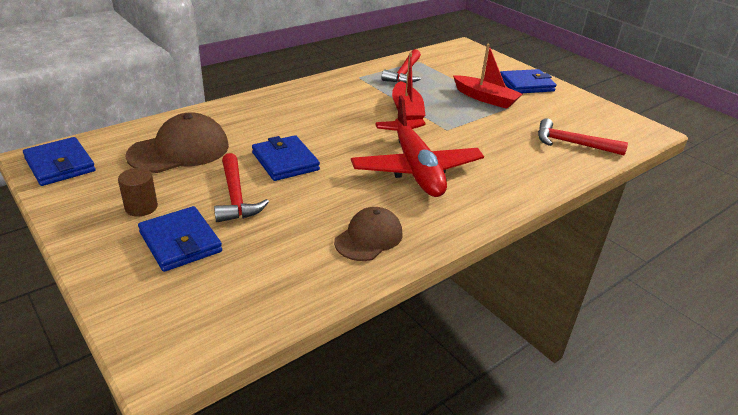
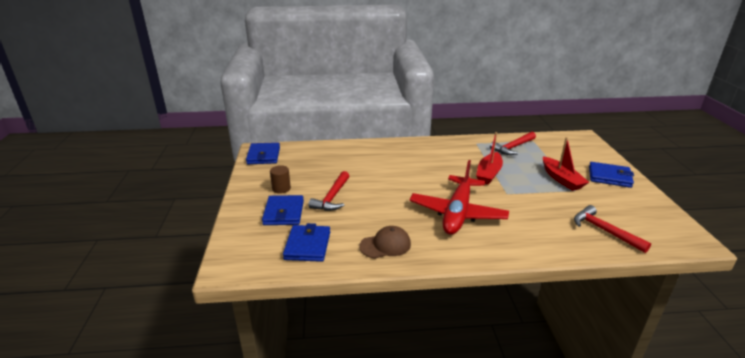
camera: 35 degrees right, 5 degrees down
brown cap [125,112,229,173] -> none
blue wallet [252,135,320,181] -> blue wallet moved to [283,223,330,262]

